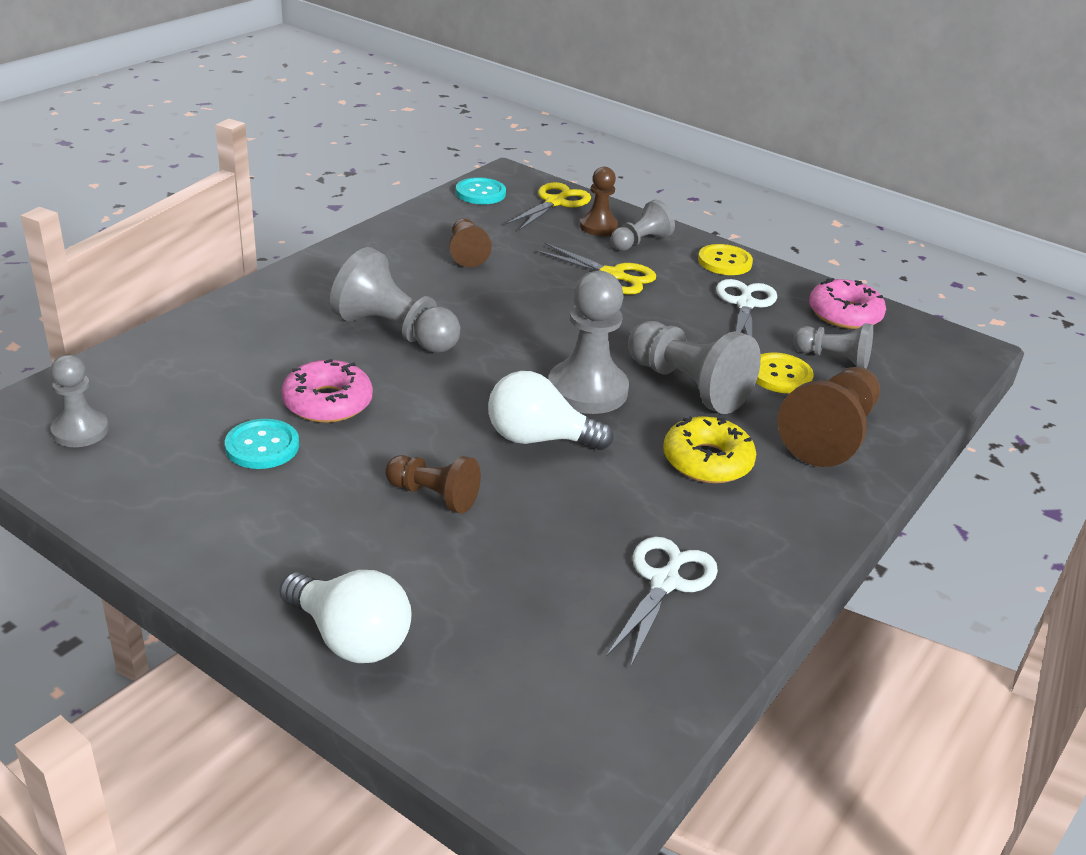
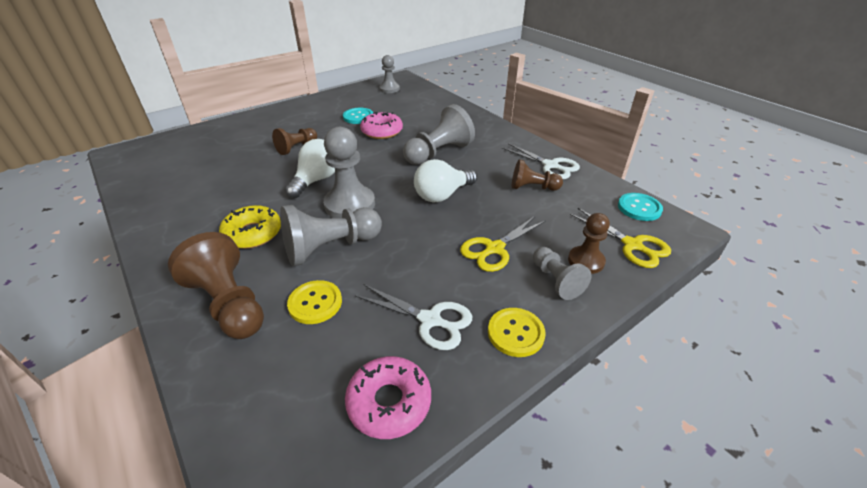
camera: 110 degrees right, 5 degrees up
white light bulb [279,570,412,663] -> white light bulb moved to [414,159,477,203]
white scissors [606,537,718,668] -> white scissors moved to [502,143,580,179]
grey pawn [793,323,873,369] -> none

